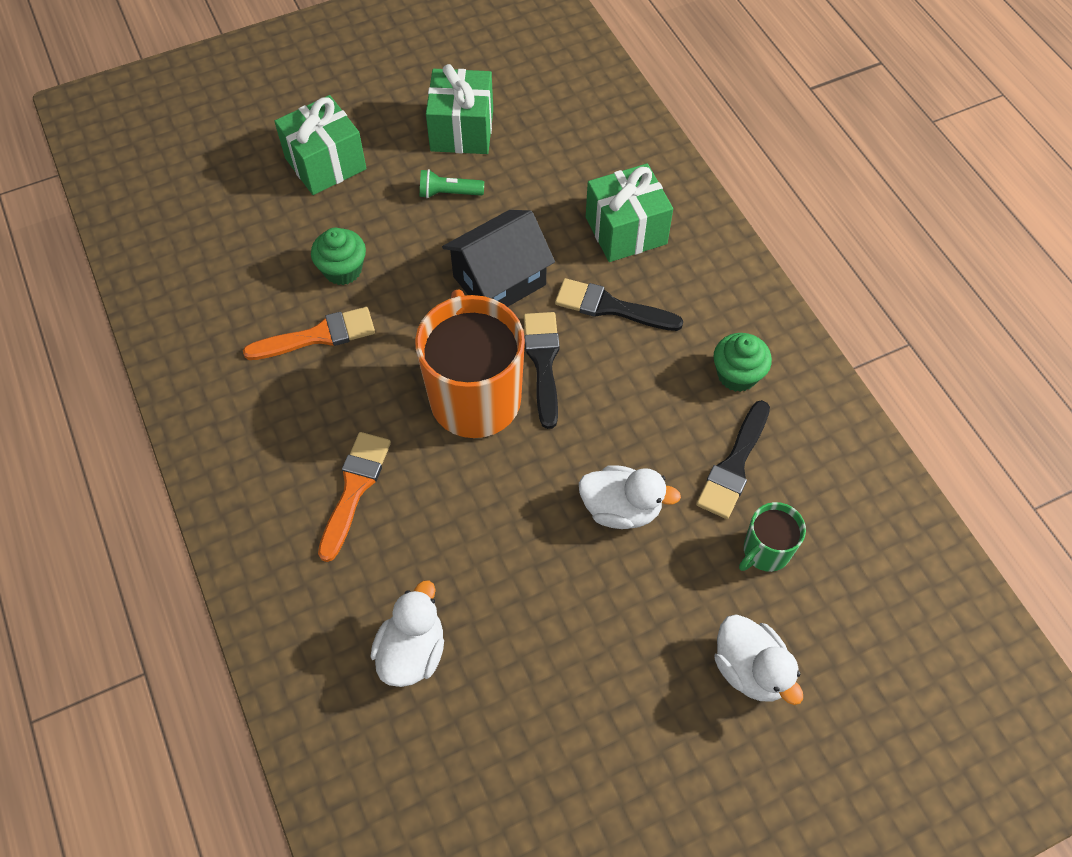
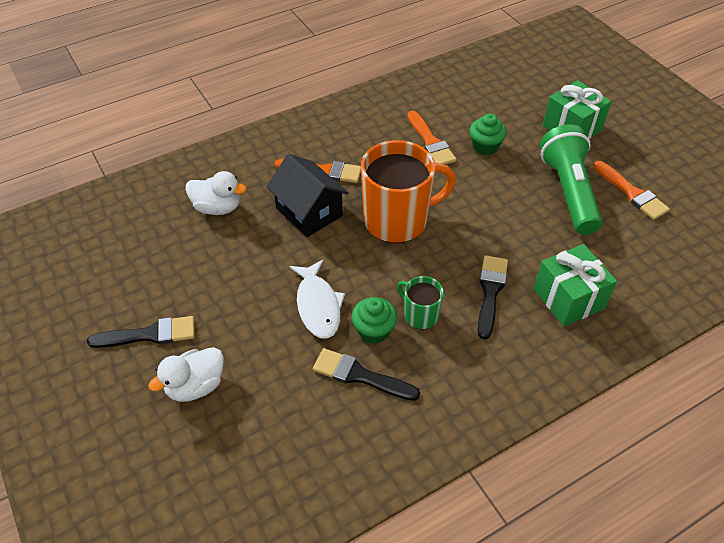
camera: 85 degrees right, 10 degrees down
green flashlight [420,169,484,198] -> green flashlight [540,124,602,235], size x2.34
green gift [426,64,493,154] -> orange brush [594,161,670,220]
black house [442,210,555,307] -> black house moved to [266,154,349,237]
black brush [523,312,560,429] -> black brush moved to [87,316,195,348]
white duck [579,465,681,529] -> white fish [289,259,345,339]
green cupcake [713,333,772,392] -> green cupcake moved to [352,297,397,344]
green mug [739,502,806,572] -> green mug moved to [397,276,444,329]

